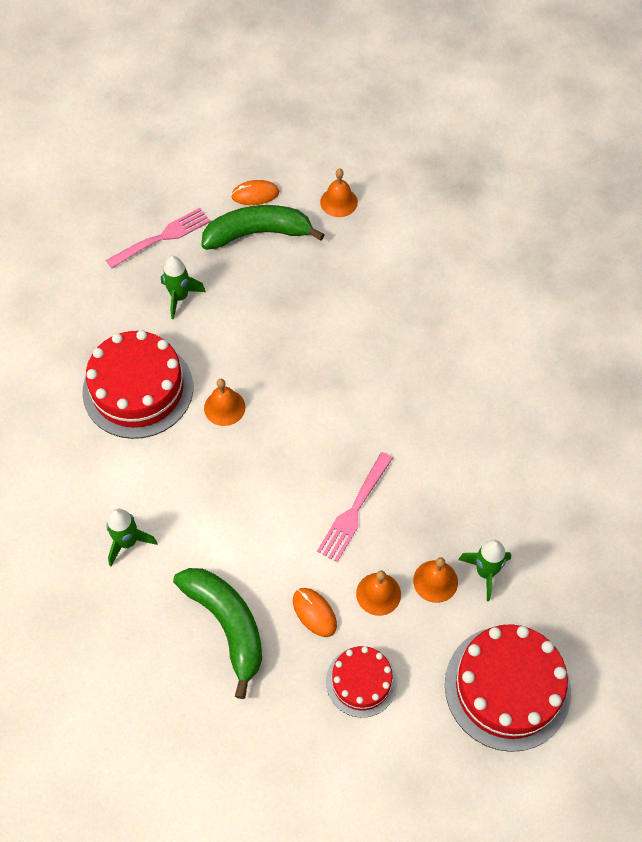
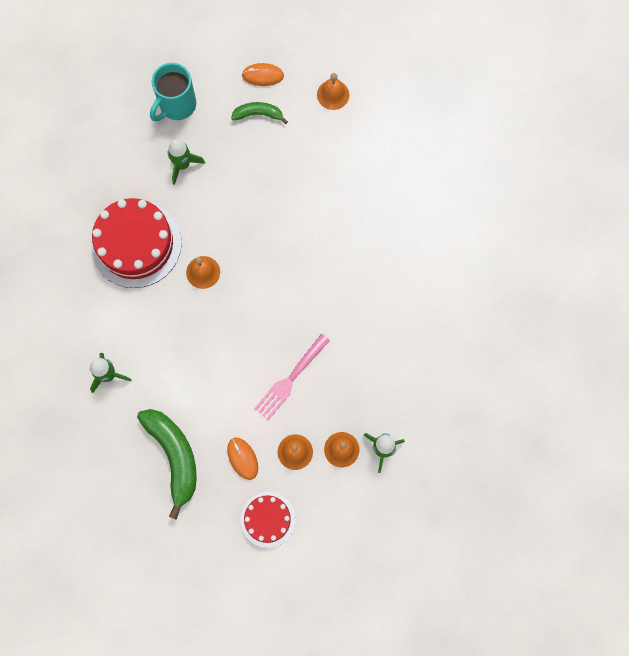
camera: 10 degrees right, 15 degrees up
pink fork [106,208,210,269] -> turquoise mug [150,63,196,121]
green banana [201,205,325,250] -> green banana [231,102,288,124], size x0.54
red cake [445,624,571,752] -> none

